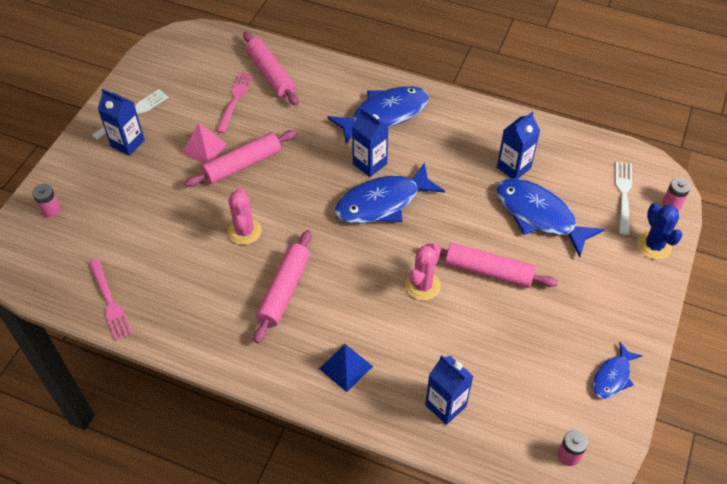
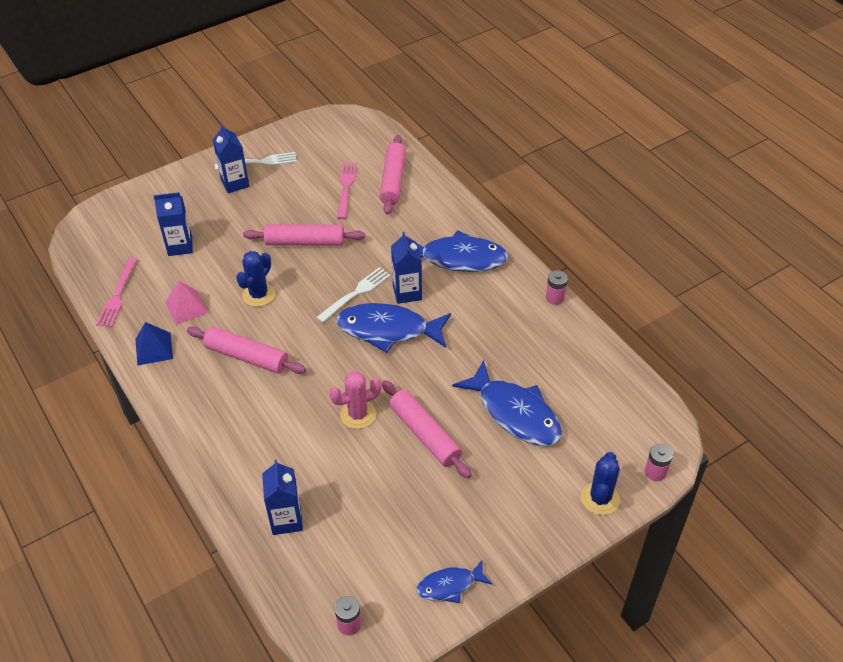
camera: 35 degrees right, 5 degrees down
pink battery [32,184,61,218] -> pink battery moved to [546,270,568,305]
pink pyramid [182,123,227,164] -> pink pyramid moved to [165,281,208,325]
pink fork [216,71,254,133] -> pink fork turned 45 degrees counterclockwise [337,162,357,219]
pink cactus [228,188,262,245] -> blue cactus [236,251,275,307]
pink rolling pin [254,230,311,343] -> pink rolling pin turned 60 degrees clockwise [187,327,306,374]
blue pyramid [319,344,373,392] -> blue pyramid moved to [136,322,173,366]
blue fish [496,178,605,258] -> blue fish turned 150 degrees clockwise [452,360,562,446]
blue carton [497,112,540,179] -> blue carton moved to [154,192,193,256]
white fork [616,162,632,235] -> white fork moved to [316,267,391,323]

